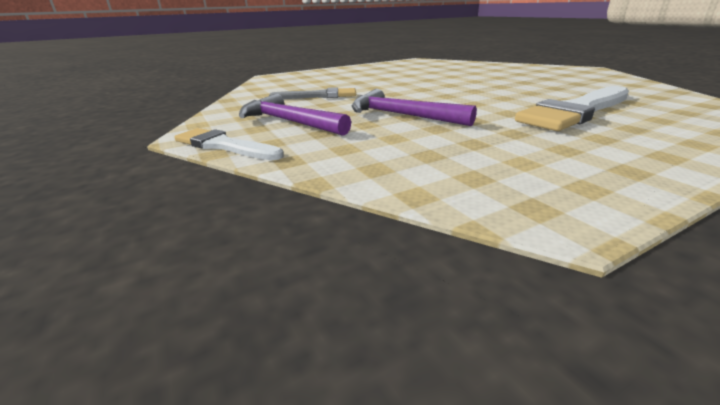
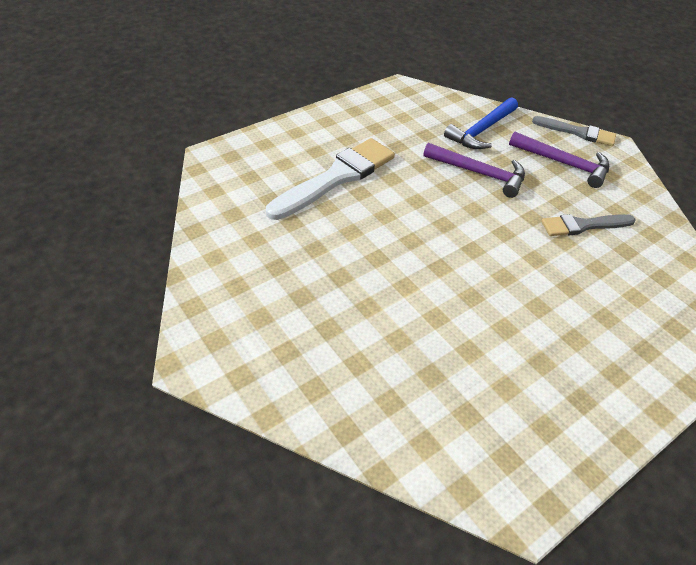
camera: 170 degrees right, 20 degrees up
white brush [174,128,284,160] -> grey brush [532,116,616,146]
none -> blue hammer [444,98,518,149]

